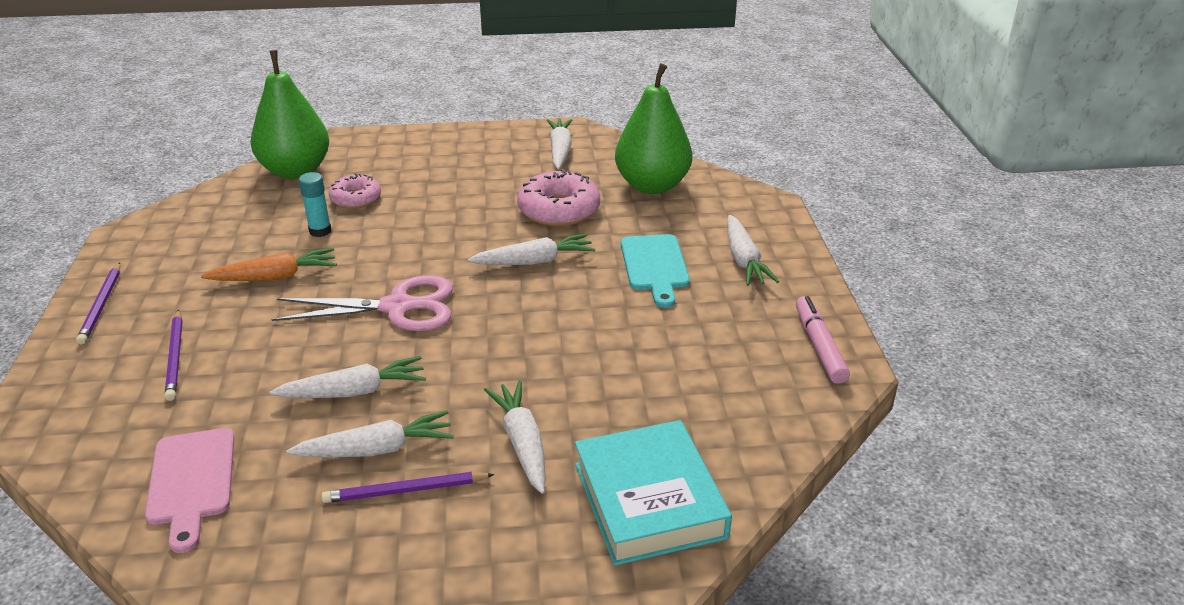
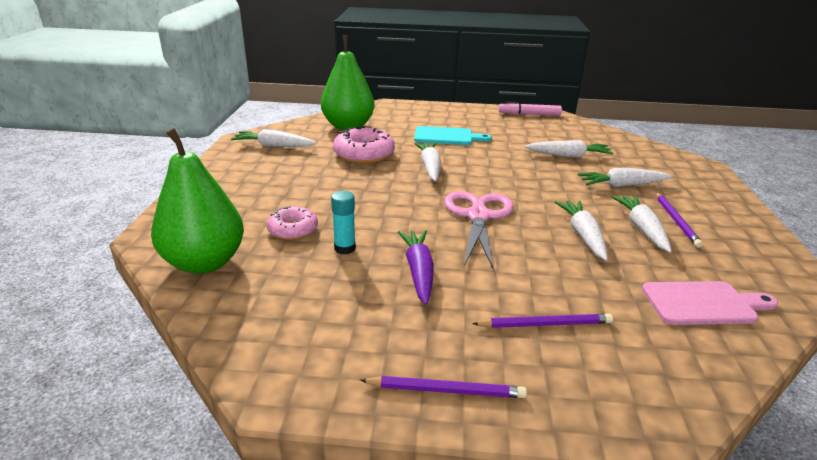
camera: 80 degrees left, 5 degrees down
orange carrot [201,248,337,281] -> purple carrot [398,230,434,305]
turquoise book [575,420,732,566] -> none
white carrot [727,215,779,286] -> white carrot moved to [525,140,614,158]

